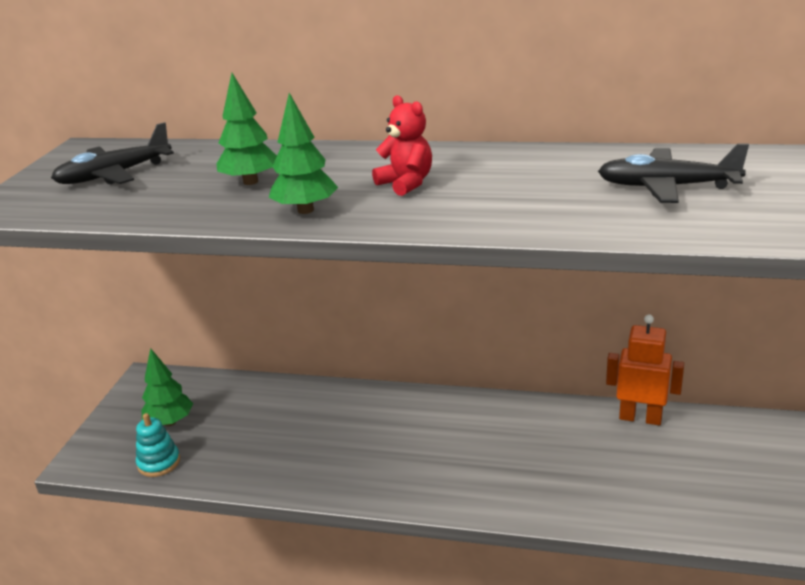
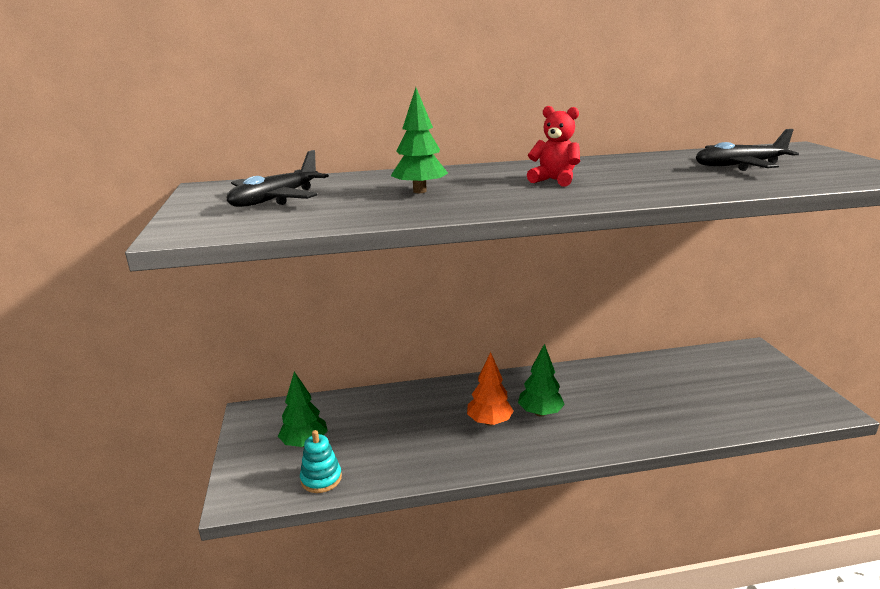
camera: 25 degrees left, 5 degrees down
green tree [269,93,338,214] -> green tree moved to [518,344,565,417]
orange robot [606,314,684,425] -> none
none -> orange tree [467,352,514,426]

